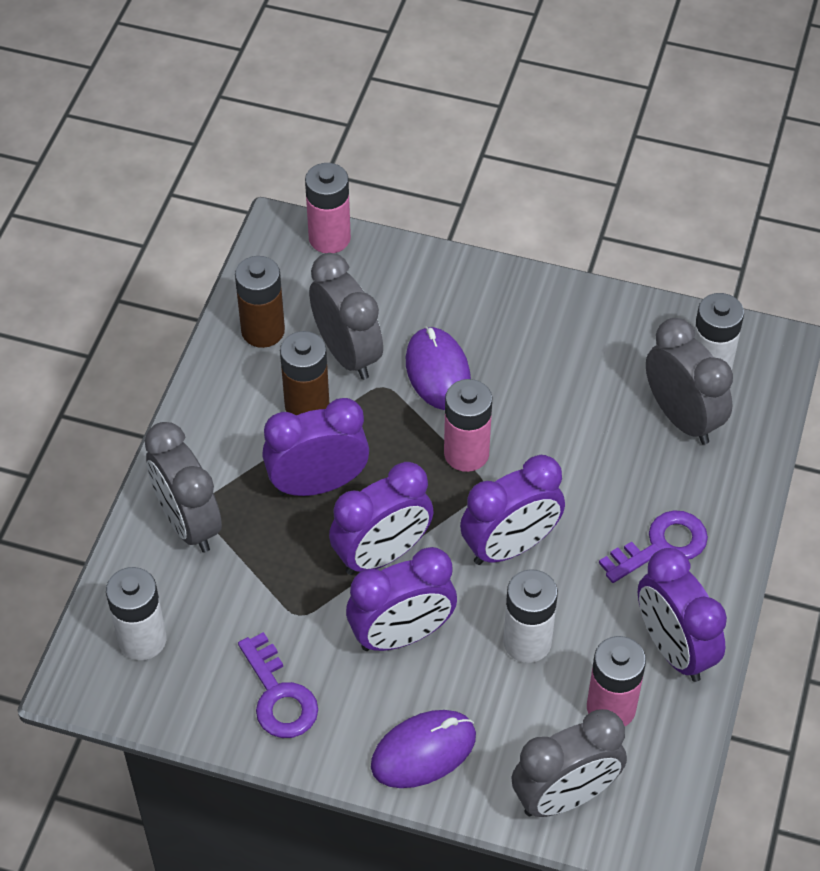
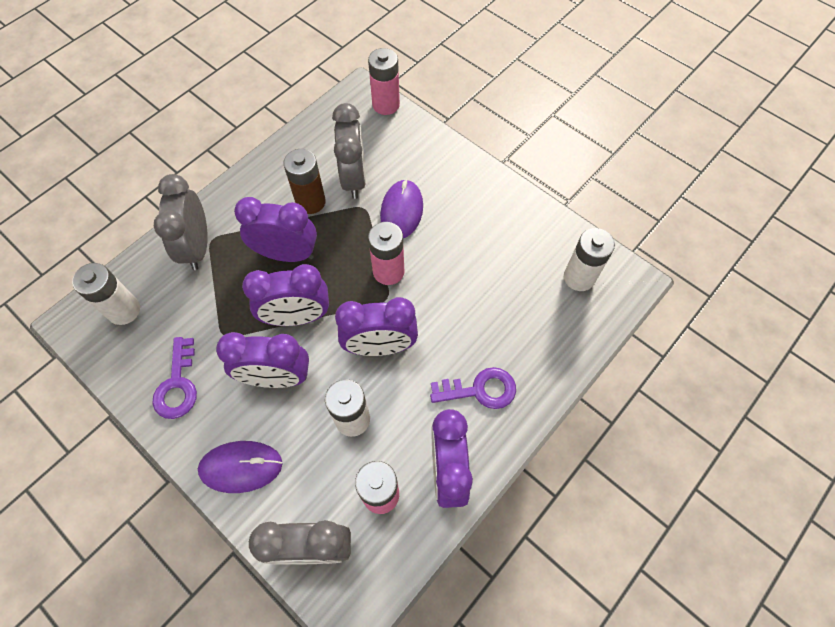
camera: 25 degrees right, 10 degrees up
brown battery [235,256,285,348] -> none
grey clock [646,318,733,444] -> none

